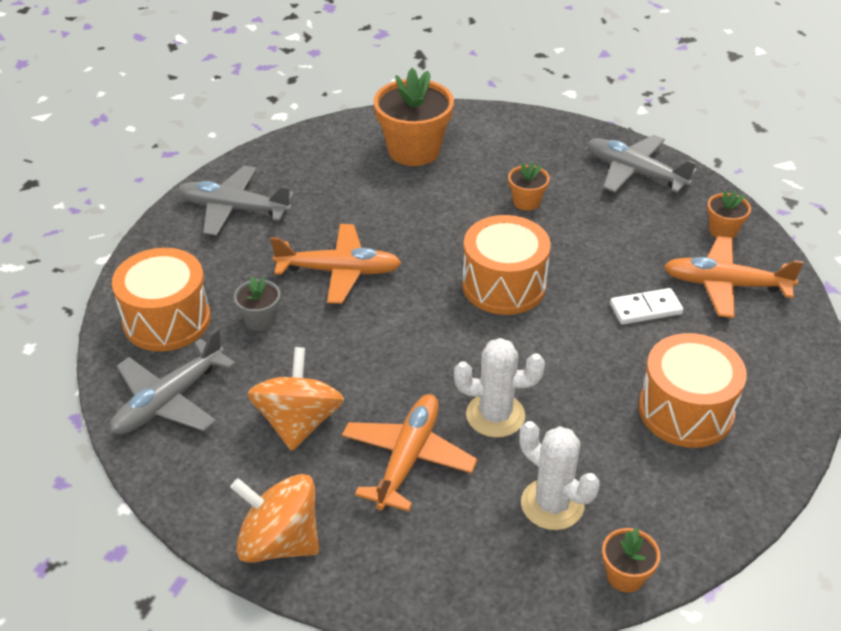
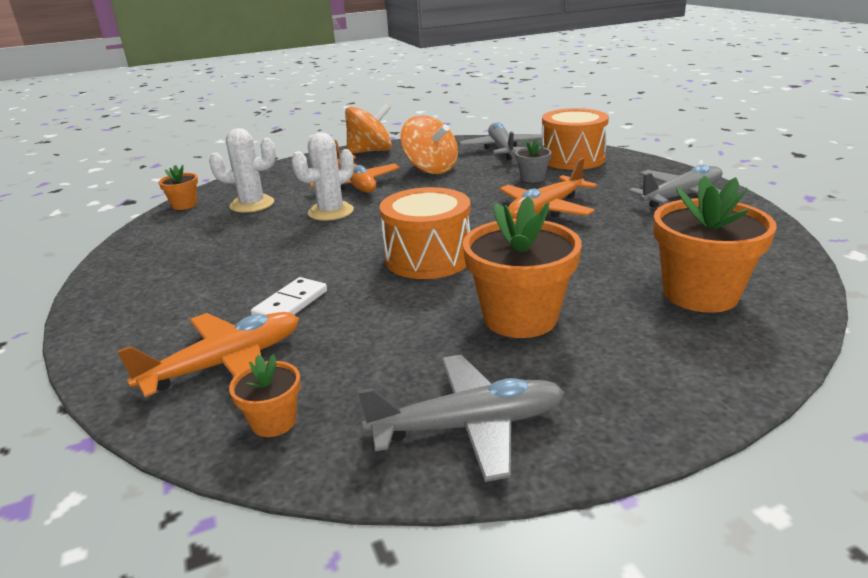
camera: 135 degrees right, 15 degrees down
orange flower pot [508,161,550,211] -> orange flower pot [463,196,582,338], size x2.02
orange drum [638,333,747,448] -> none

